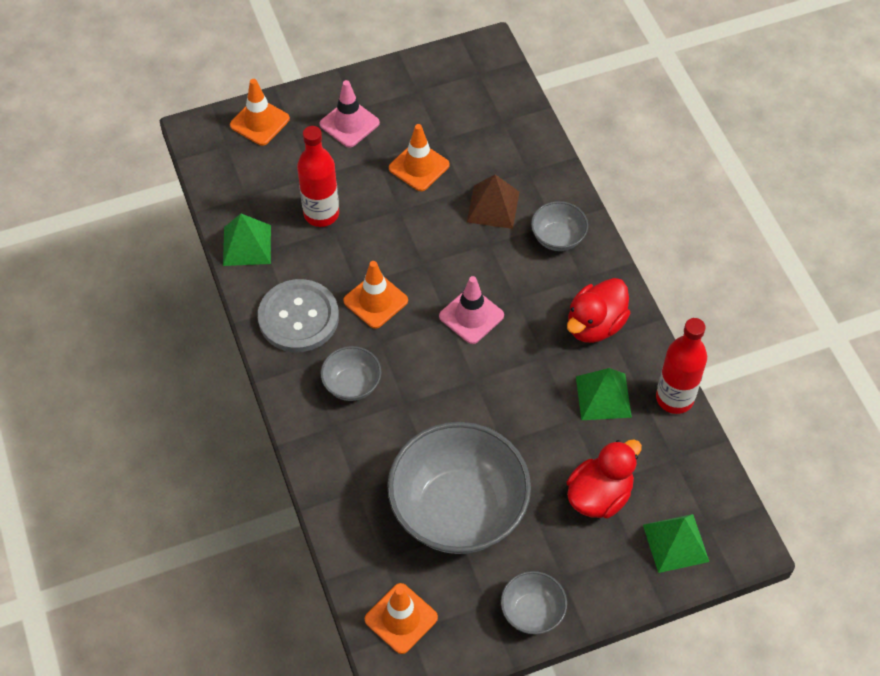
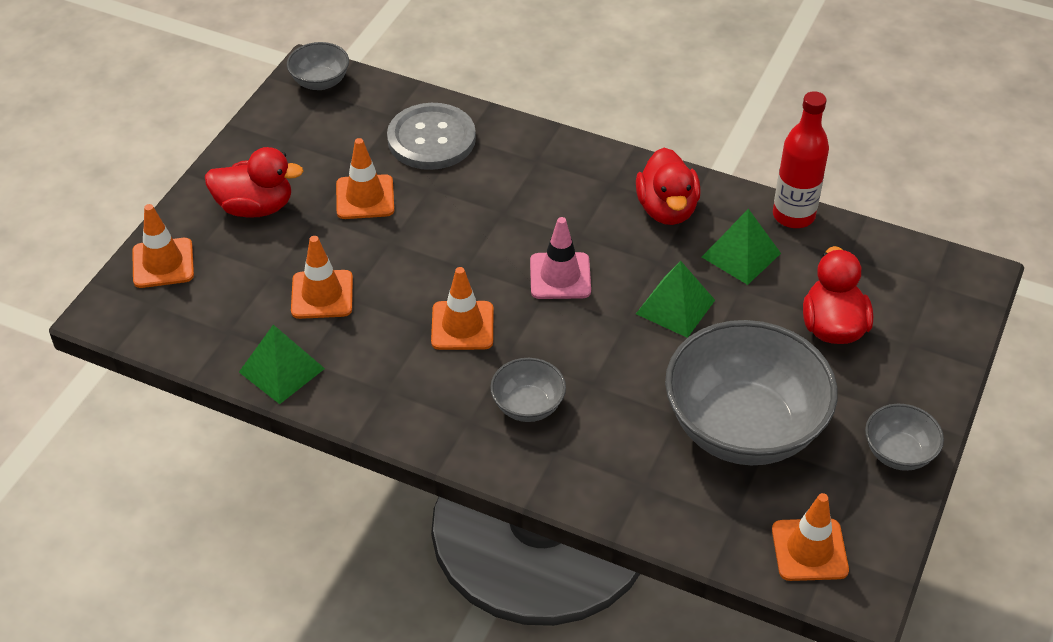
camera: 45 degrees left, 10 degrees down
grey button [258,279,339,352] -> grey button moved to [387,103,476,170]
red bottle [297,126,339,227] -> orange traffic cone [291,236,353,319]
pink traffic cone [320,80,380,148] -> red duck [205,147,304,218]
brown pyramid [467,175,519,229] -> none
grey bowl [531,201,588,251] -> grey bowl moved to [287,42,349,90]
green pyramid [643,514,709,573] -> green pyramid moved to [636,261,715,338]

